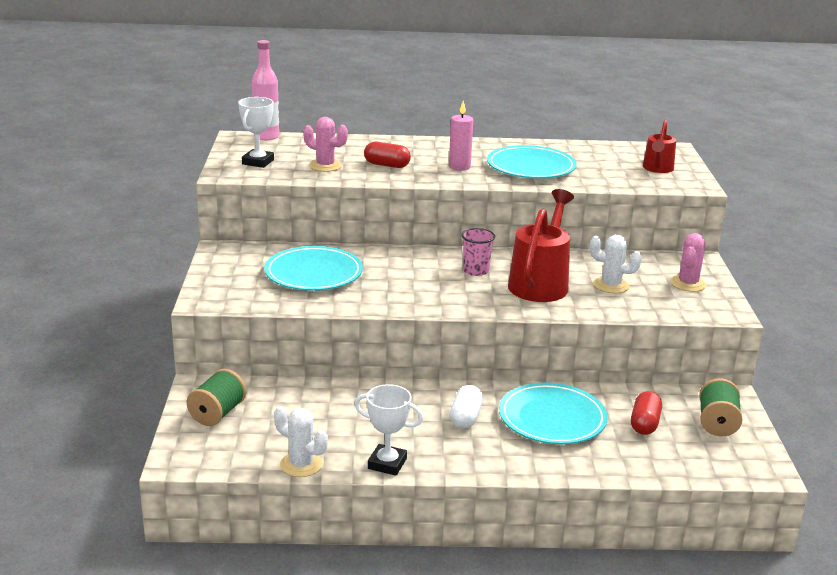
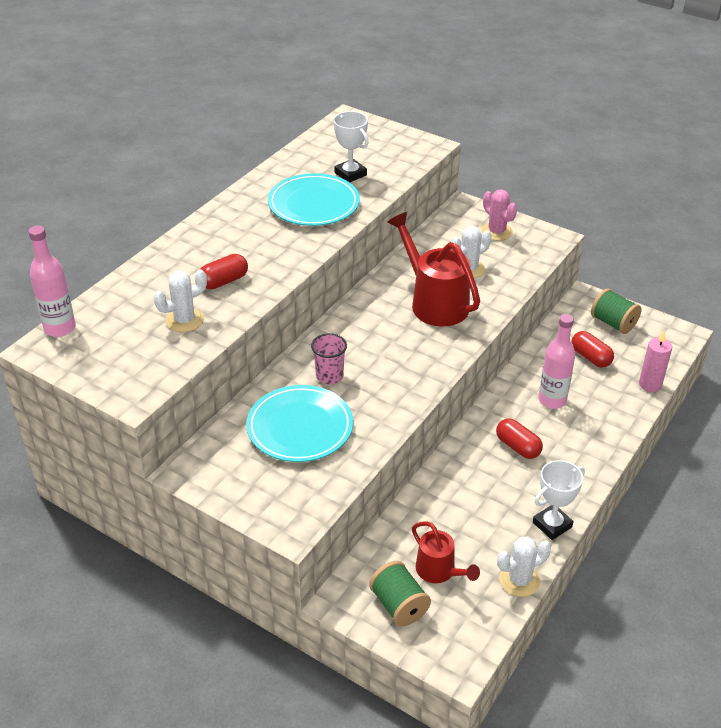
camera: 55 degrees left, 15 degrees up
white trophy [238,97,274,168] -> white trophy moved to [333,111,369,182]
pink cactus [303,117,348,172] -> white cactus [153,270,207,332]
pink candle [449,101,473,171] -> pink candle moved to [639,330,672,392]
white capsule [450,385,483,429] -> red capsule [496,418,543,459]
pink cup [461,228,495,276] -> pink cup moved to [311,333,347,384]
turquoise plate [499,383,608,444] -> pink bottle [538,314,575,409]
red watering can [643,120,676,173] -> red watering can moved to [412,521,480,583]

